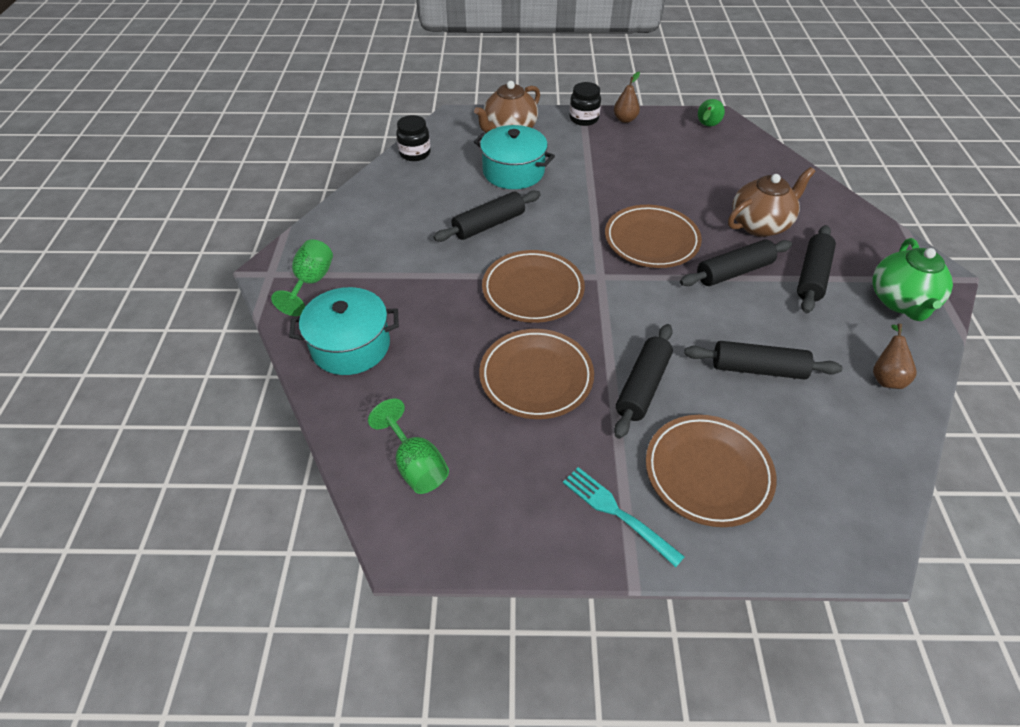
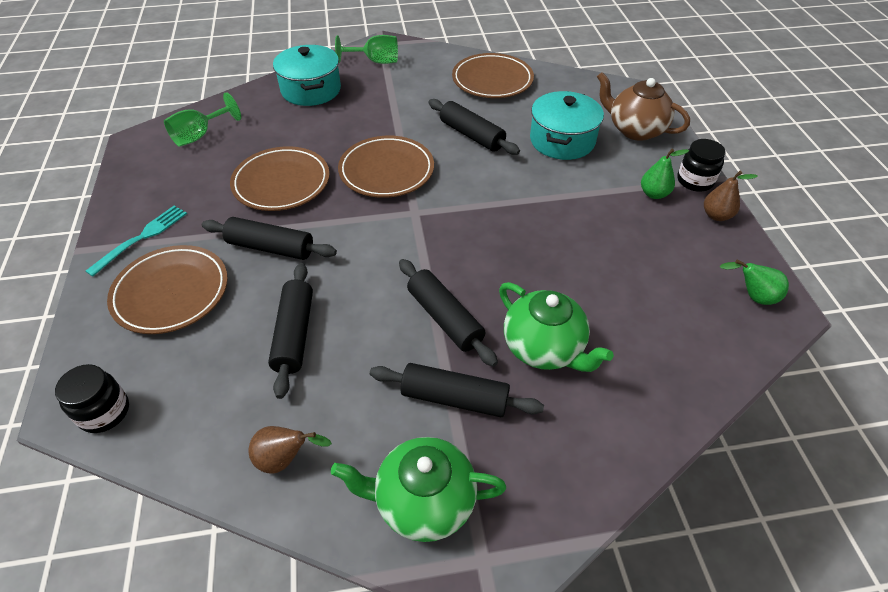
camera: 80 degrees right, 0 degrees up
black jar [396,115,431,161] -> black jar moved to [55,364,129,433]
brown plate [605,205,702,268] -> brown plate moved to [452,53,534,98]
brown teapot [728,167,815,237] -> green teapot [499,282,614,372]
none -> green pear [641,148,689,199]

